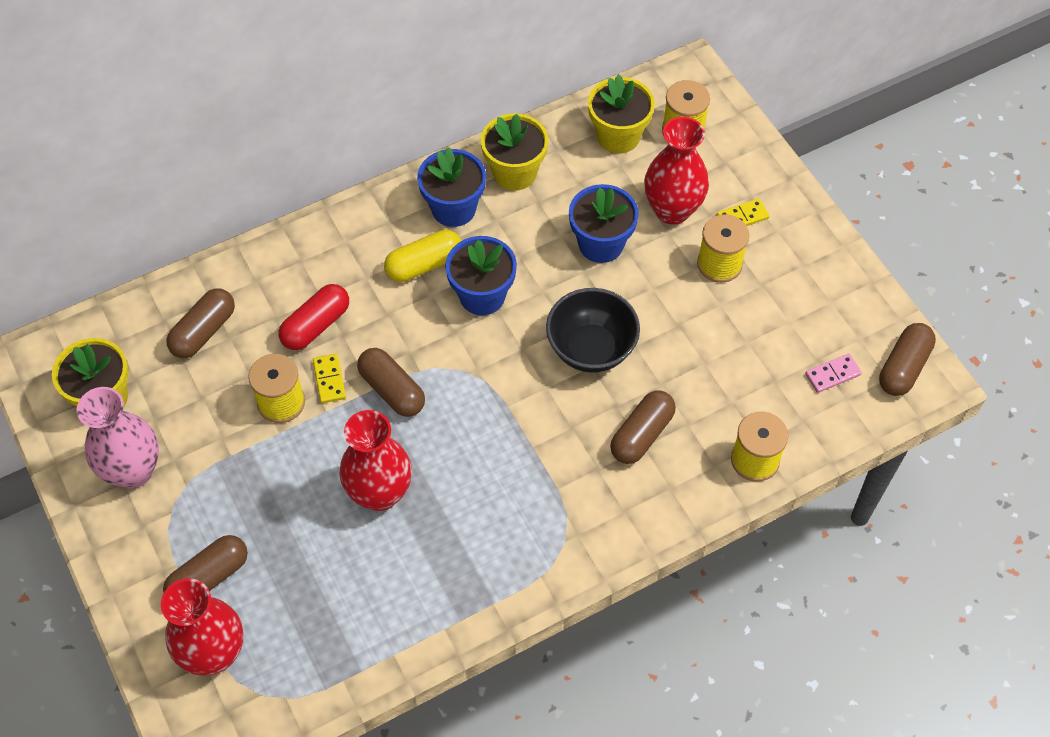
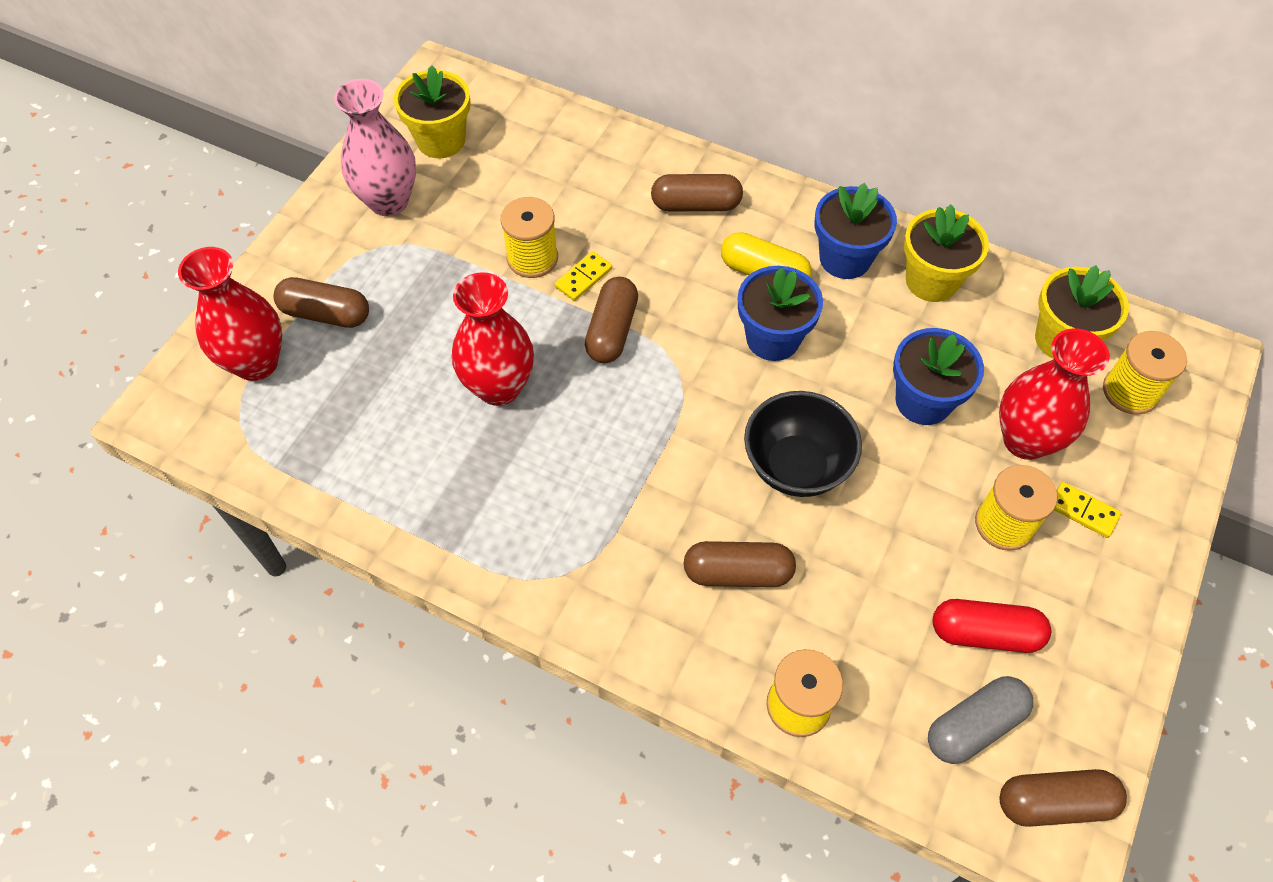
camera: 55 degrees right, 0 degrees up
brown capsule [166,288,235,358] -> brown capsule moved to [651,174,743,211]
red capsule [279,284,349,350] -> red capsule moved to [933,599,1051,653]
pink domino [805,353,862,393] -> grey capsule [928,676,1033,764]

